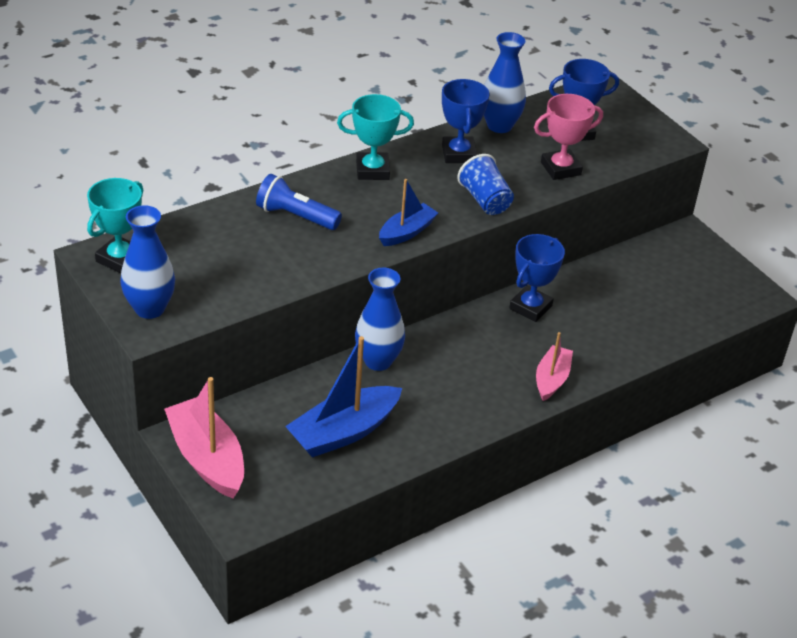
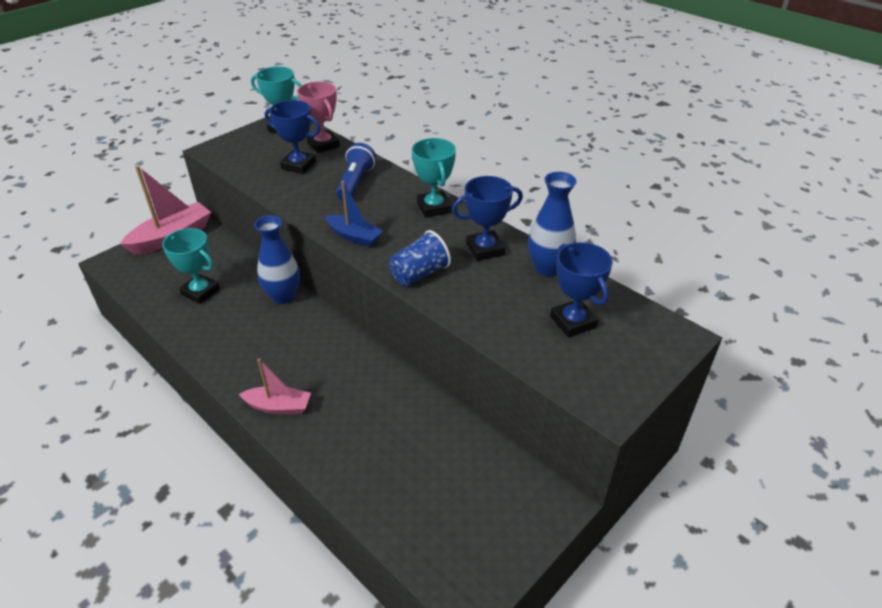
camera: 80 degrees right, 0 degrees up
blue vase [120,205,175,319] -> none
blue boat [285,336,402,457] -> turquoise trophy [162,228,220,304]
blue trophy [509,234,565,322] -> blue trophy moved to [265,100,320,174]
pink trophy [534,94,603,180] -> pink trophy moved to [297,82,340,153]

